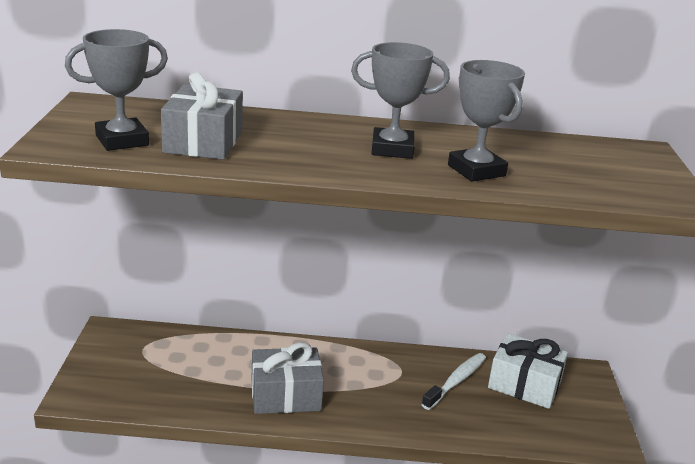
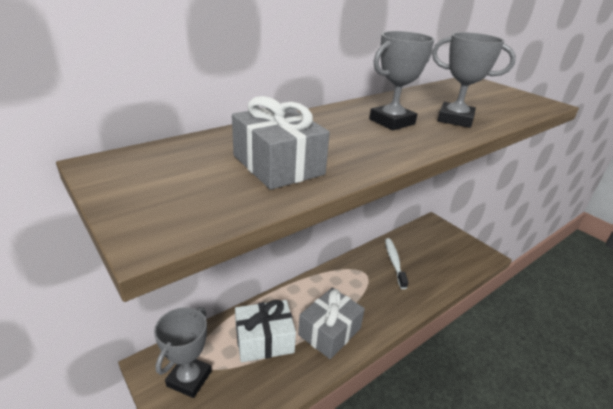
camera: 40 degrees left, 5 degrees up
grey trophy [65,29,168,151] -> grey trophy moved to [154,307,211,398]
white gift [488,333,568,409] -> white gift moved to [235,300,296,363]

